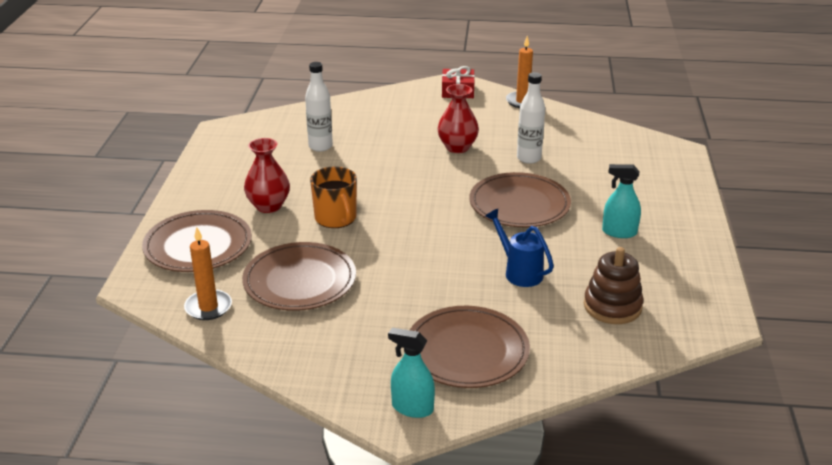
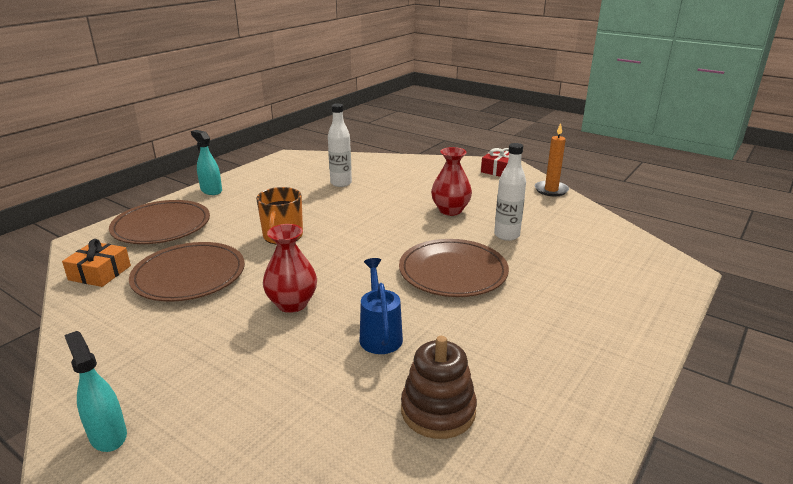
camera: 30 degrees right, 5 degrees down
orange candle [184,227,232,320] -> orange gift [62,239,131,287]
red vase [244,138,290,213] -> red vase moved to [263,224,317,313]
brown plate [410,306,530,388] -> none
turquoise spray bottle [602,164,641,238] -> turquoise spray bottle moved to [191,130,222,195]

